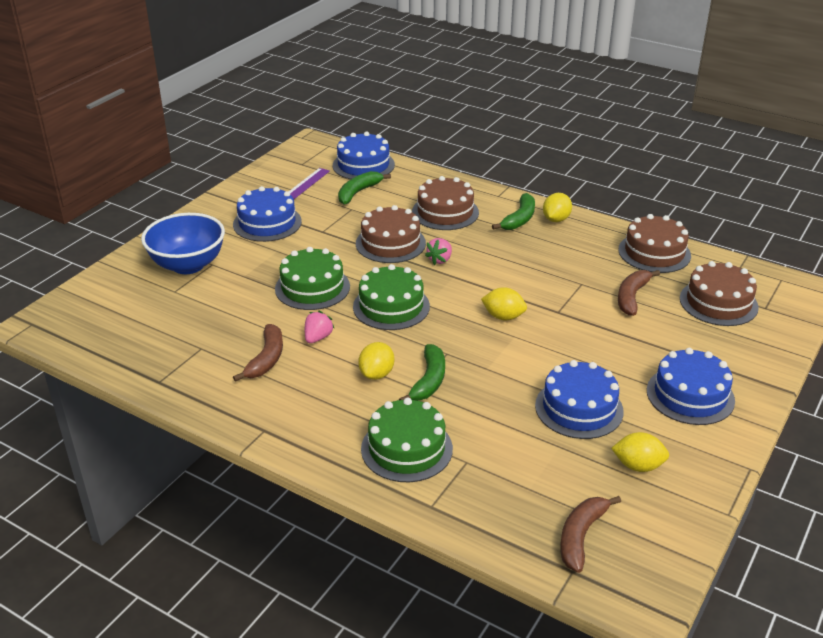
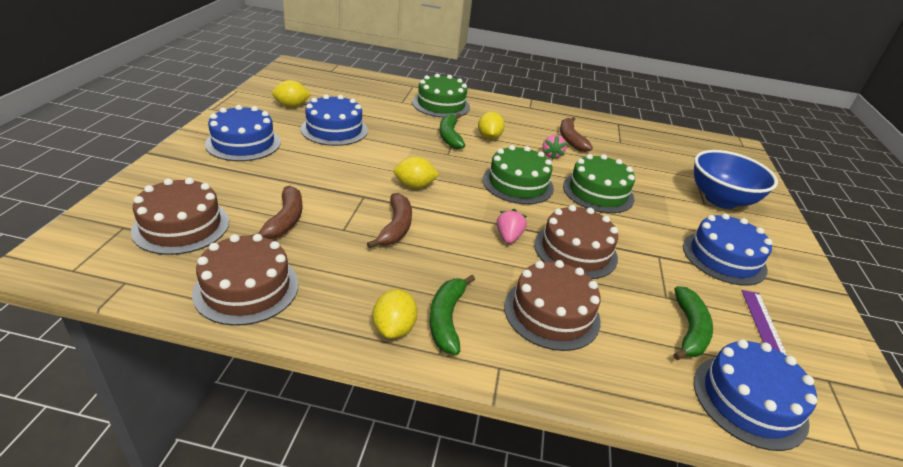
camera: 155 degrees right, 0 degrees up
brown banana [560,496,621,573] -> brown banana moved to [367,193,412,249]

